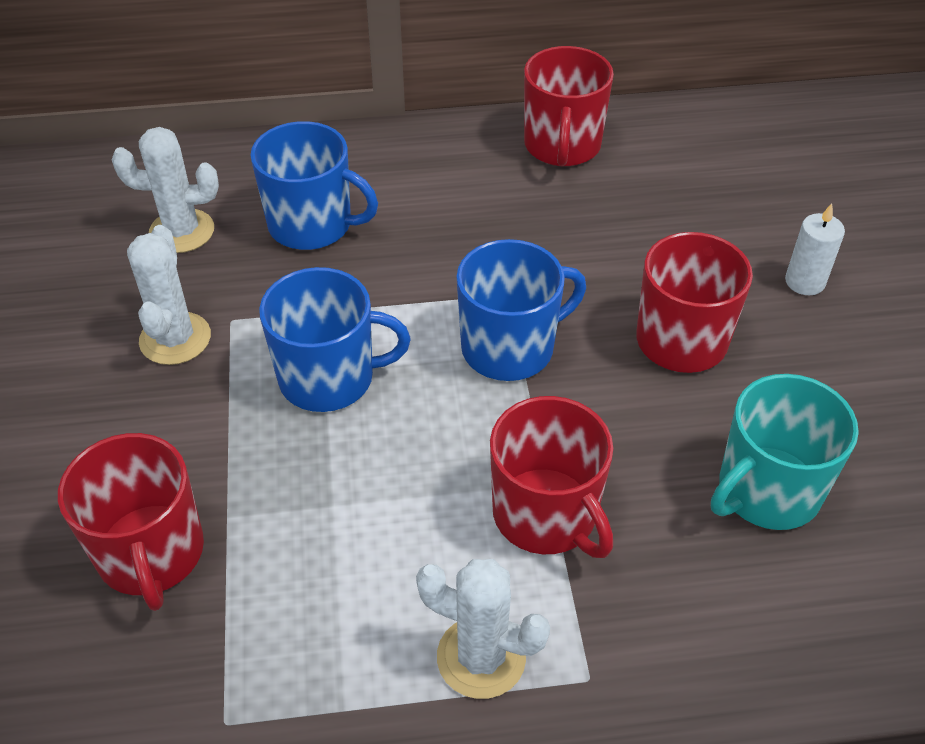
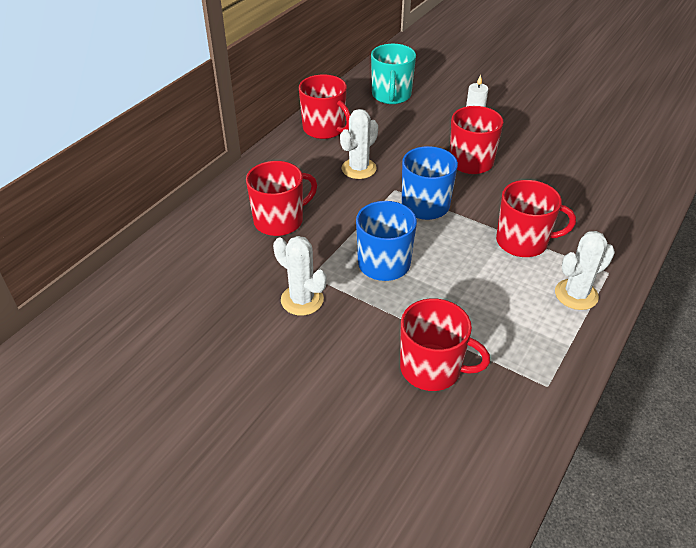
camera: 50 degrees left, 5 degrees down
white cactus [112,127,219,253] -> white cactus moved to [340,109,378,179]
blue mug [250,121,378,250] -> red mug [246,161,317,236]
turquoise mug [711,374,859,530] -> turquoise mug moved to [371,44,416,104]

